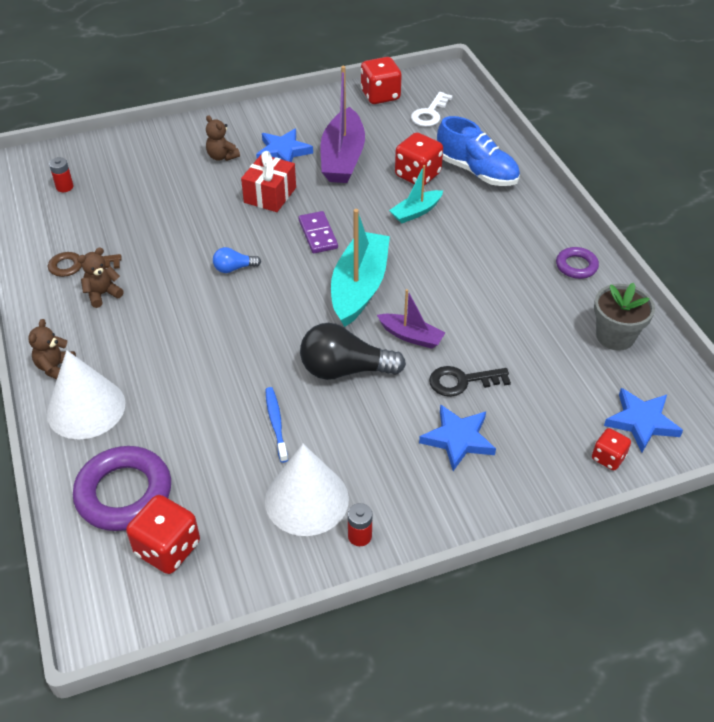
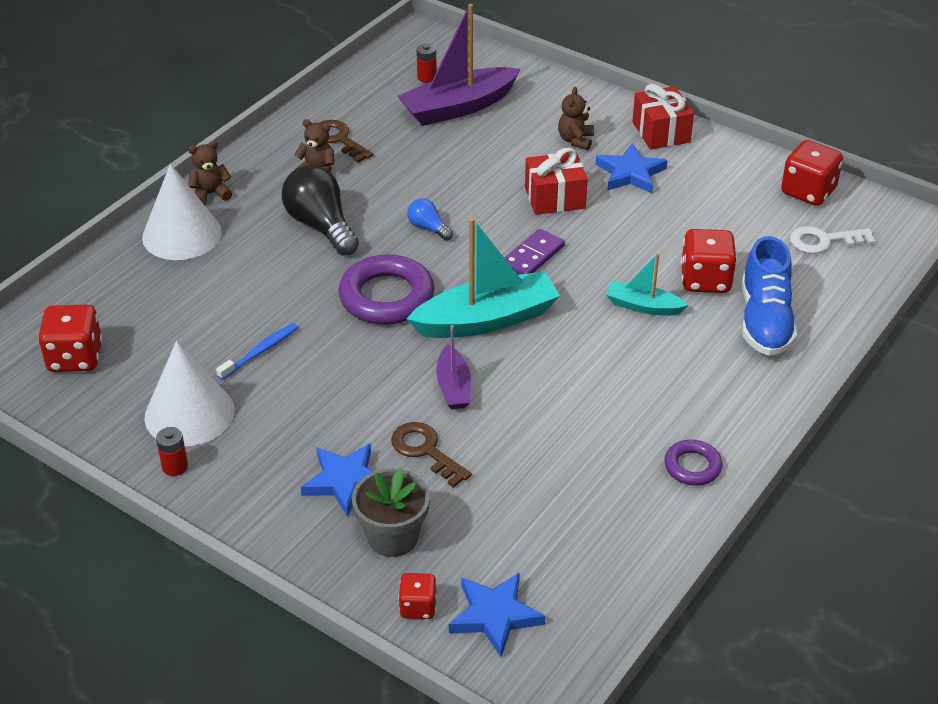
camera: 55 degrees right, 5 degrees down
purple ring [73,446,171,531] -> purple ring moved to [338,254,435,325]
black light bulb [300,323,406,380] -> black light bulb moved to [281,165,359,256]
purple boat [321,66,365,183] -> purple boat moved to [397,4,520,126]
black key [429,366,511,397] -> brown key [391,422,472,488]
grey flower pot [594,283,655,351] -> grey flower pot moved to [352,468,430,557]
none -> red gift [632,84,694,150]

